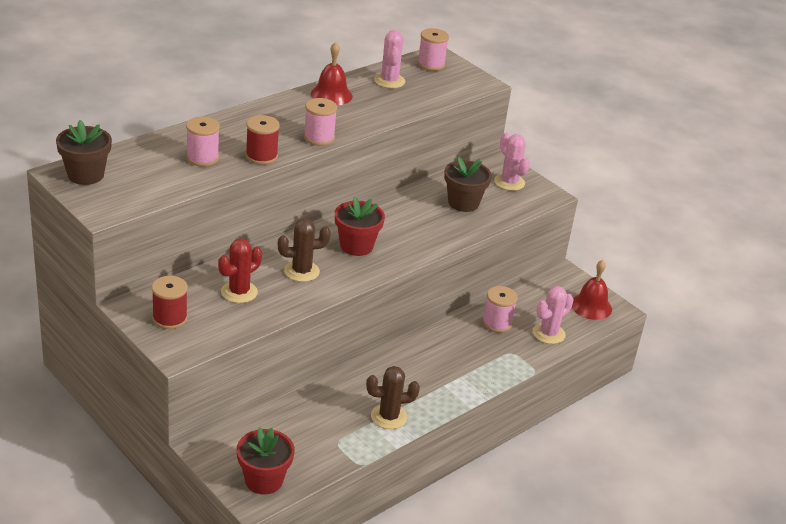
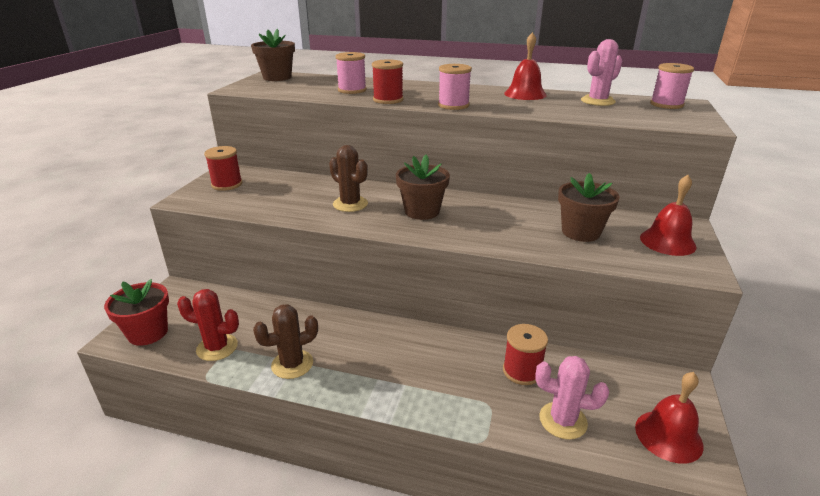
camera: 60 degrees right, 5 degrees down
red cactus [218,238,262,303] -> red cactus moved to [177,289,239,361]
red flower pot [335,197,385,256] -> brown flower pot [396,155,450,220]
brown cactus [366,366,420,429] -> brown cactus turned 75 degrees counterclockwise [253,304,318,379]
pink spool [482,286,518,333] -> red spool [503,324,548,385]
pink cactus [494,133,530,191] -> red bell [640,175,697,256]

